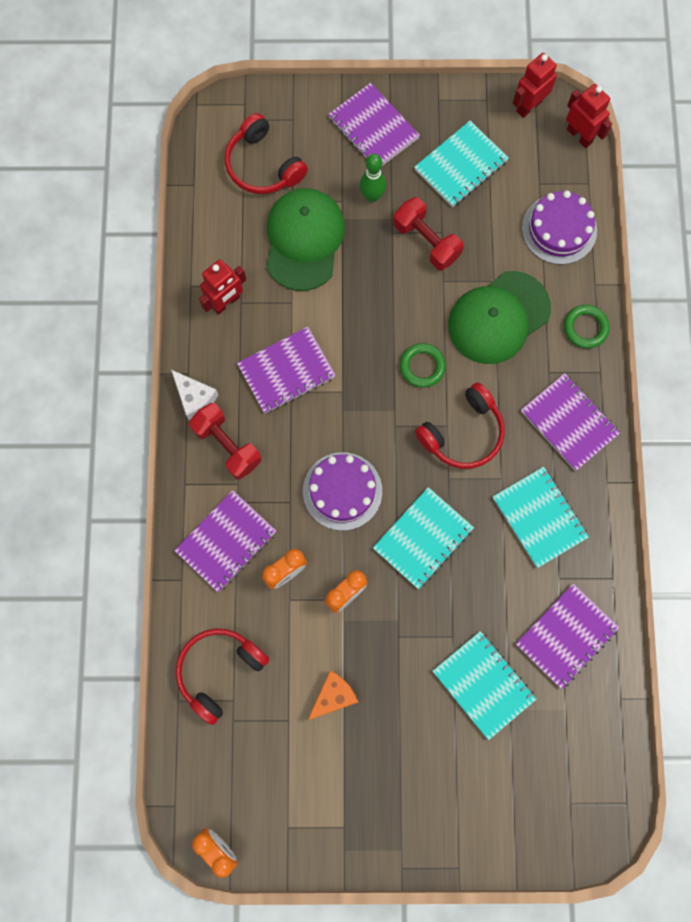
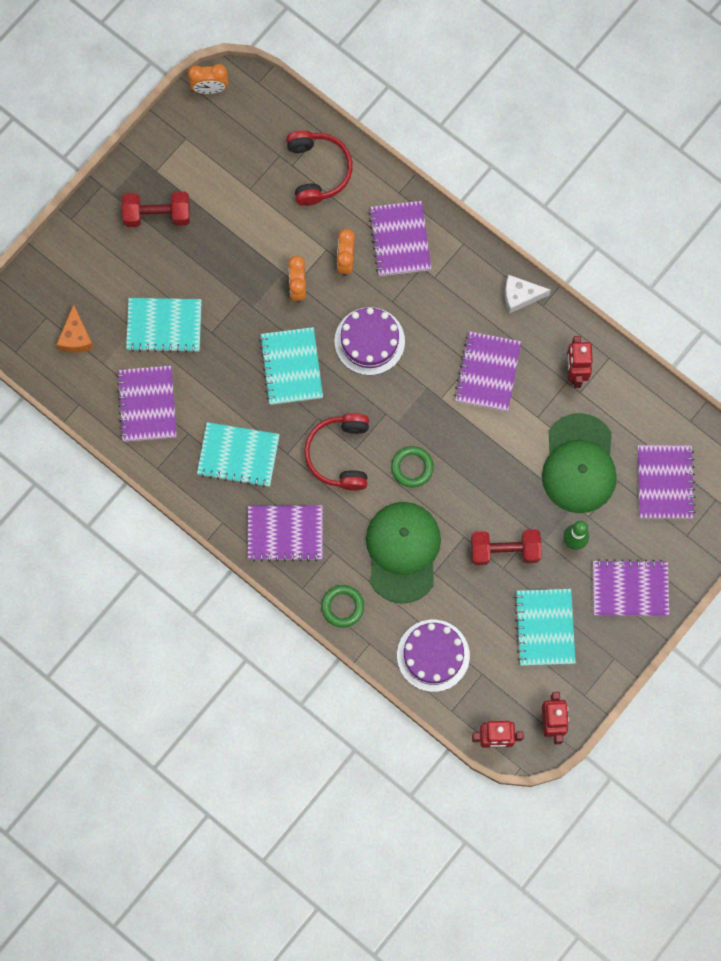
camera: 130 degrees right, 0 degrees up
red dumbbell [189,403,261,480] -> red dumbbell moved to [122,192,190,227]
red headphones [225,113,308,194] -> purple notebook [638,445,696,519]
green cap [266,188,345,291] -> green cap turned 45 degrees clockwise [542,413,617,513]
orange cheese [308,671,358,720] -> orange cheese moved to [56,304,94,352]

